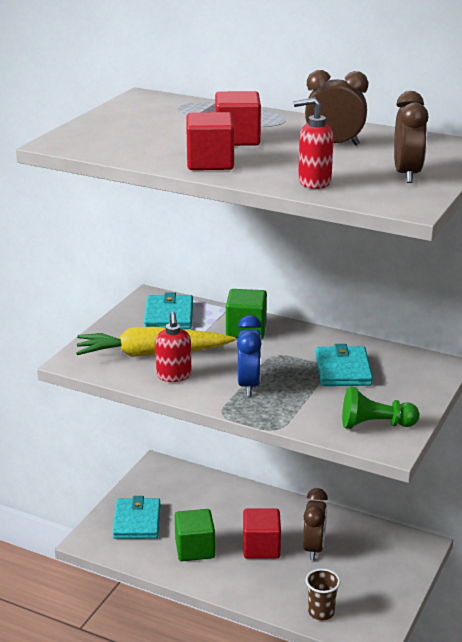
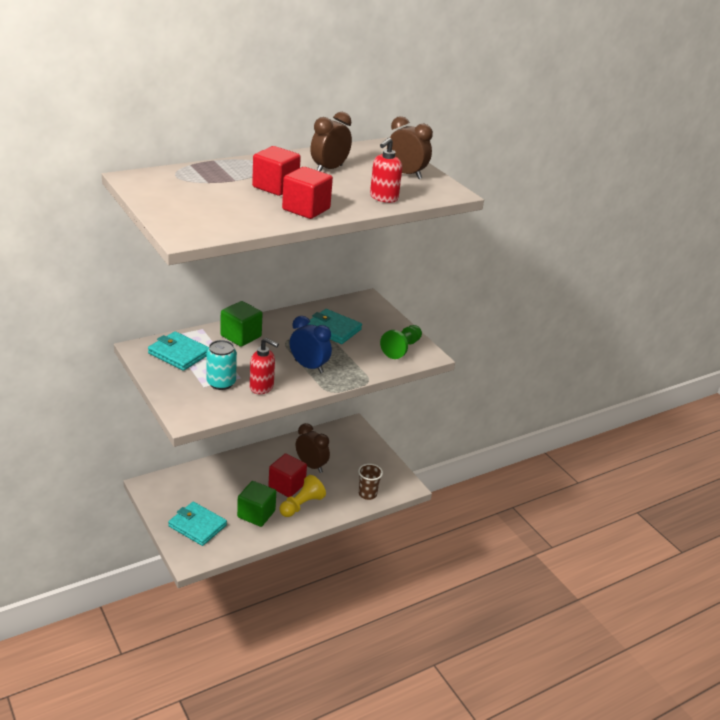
camera: 60 degrees left, 5 degrees up
yellow carrot [76,327,236,357] -> turquoise can [206,340,237,390]
none -> yellow pawn [279,475,326,517]

